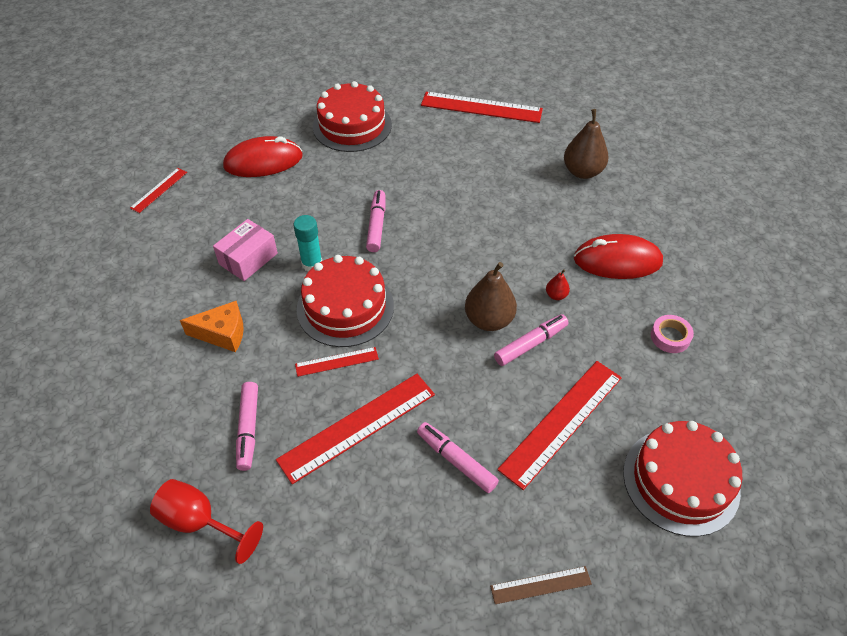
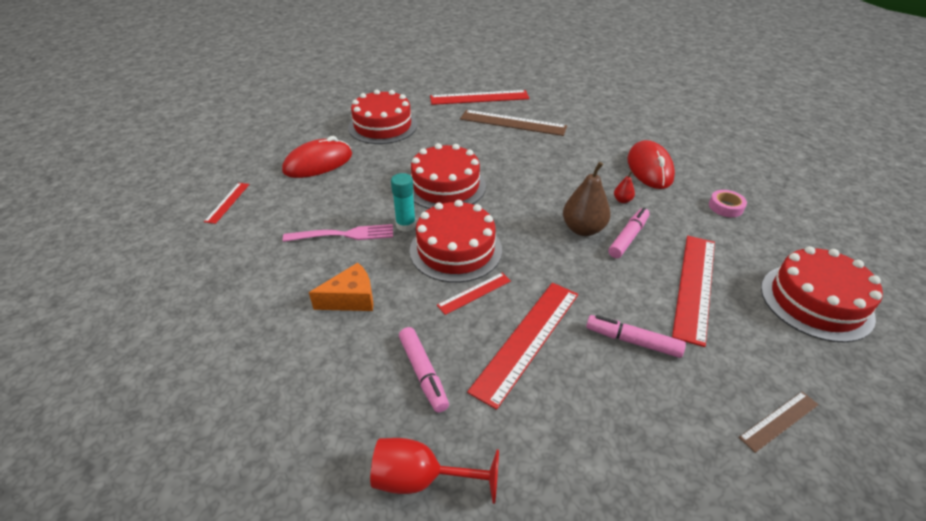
camera: 20 degrees left, 10 degrees down
pink box [213,219,278,281] -> pink fork [283,224,393,242]
pink marker [366,190,385,252] -> red cake [411,143,486,209]
brown pear [564,109,609,179] -> none
red mouse [574,234,663,279] -> red mouse turned 75 degrees counterclockwise [627,140,675,189]
none -> brown ruler [460,110,567,136]

